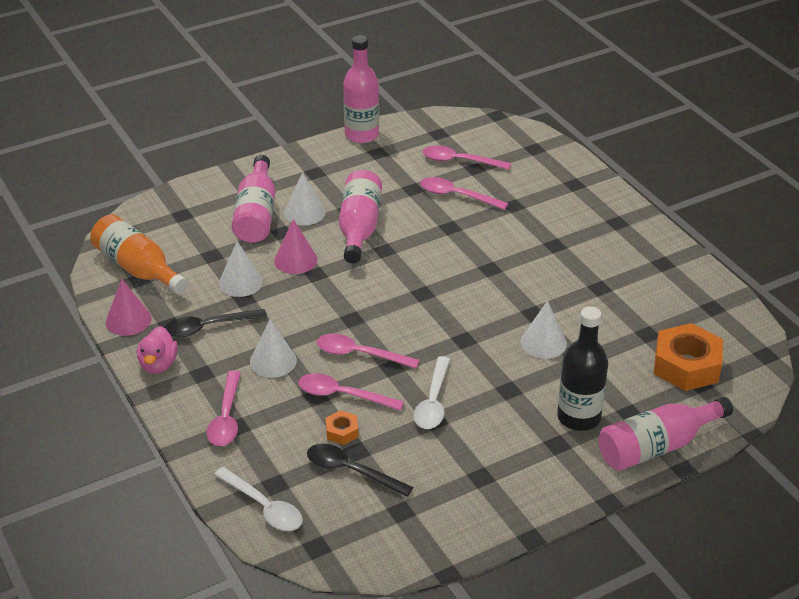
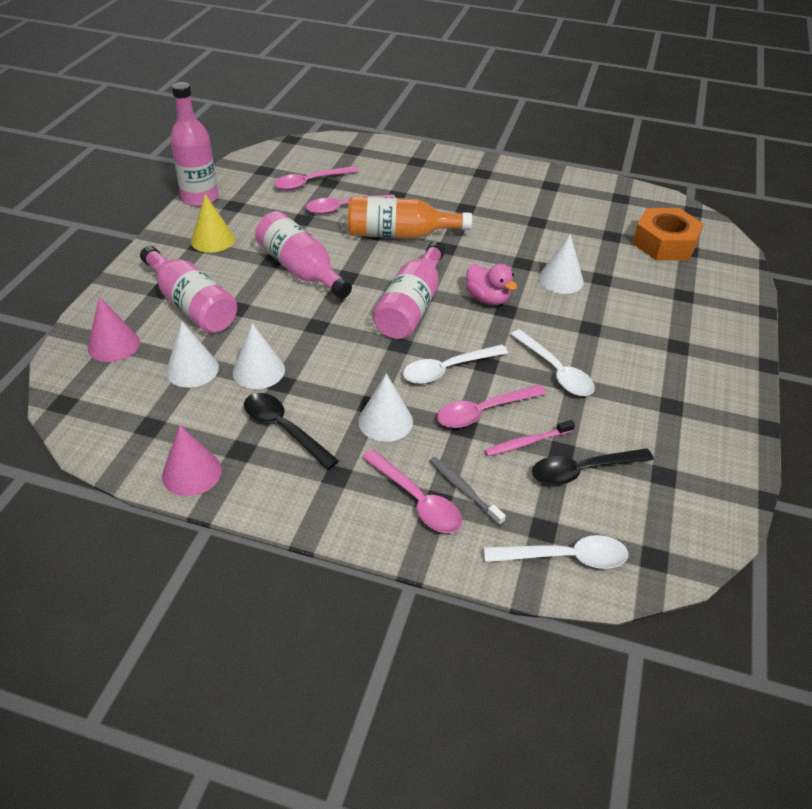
camera: 45 degrees left, 5 degrees up
orange bottle [90,214,188,294] -> orange bottle moved to [348,196,472,239]
pink duck [137,326,178,374] -> pink duck moved to [466,264,517,305]
black spoon [165,309,267,337] -> black spoon turned 105 degrees clockwise [244,393,339,470]
pink cone [274,219,317,274] -> pink cone moved to [88,297,140,362]
white cone [284,172,326,225] -> white cone moved to [166,322,219,388]
pink spoon [317,333,420,369] -> white spoon [403,345,508,384]
orange nut [326,410,359,445] -> pink toothbrush [484,420,575,456]
black bottle [557,306,608,431] -> none
pink bottle [598,397,733,471] -> pink bottle moved to [373,241,445,339]
none -> yellow cone [191,194,235,253]
none -> grey toothbrush [430,457,506,526]

